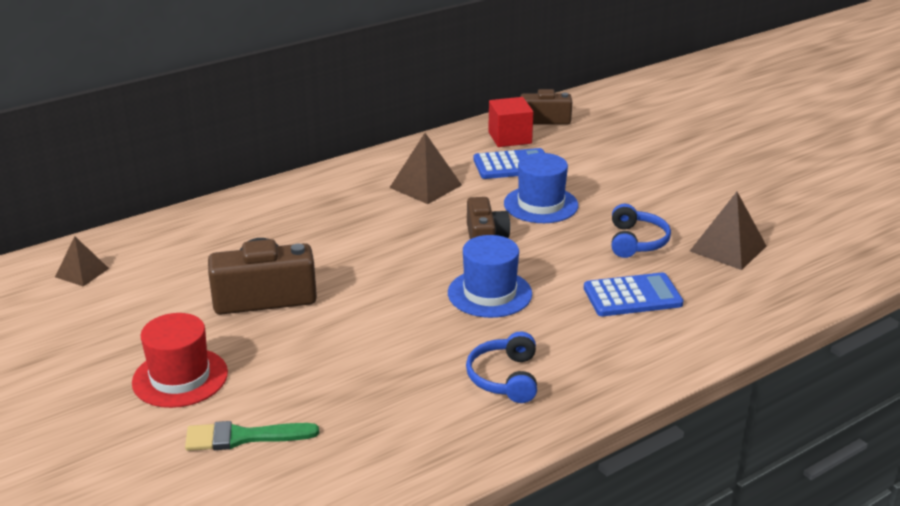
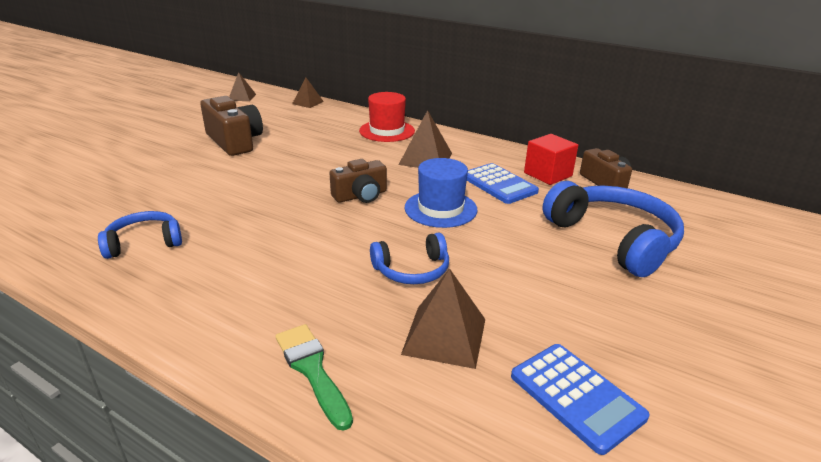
camera: 65 degrees right, 0 degrees up
red hat [132,313,228,408] -> red hat moved to [359,92,415,142]
green brush [185,421,319,451] -> green brush moved to [275,324,353,430]
blue hat [448,235,532,318] -> none
blue calculator [584,273,684,316] -> blue calculator moved to [511,344,650,455]
none -> brown pyramid [292,78,324,108]
none -> blue headphones [542,181,684,277]

